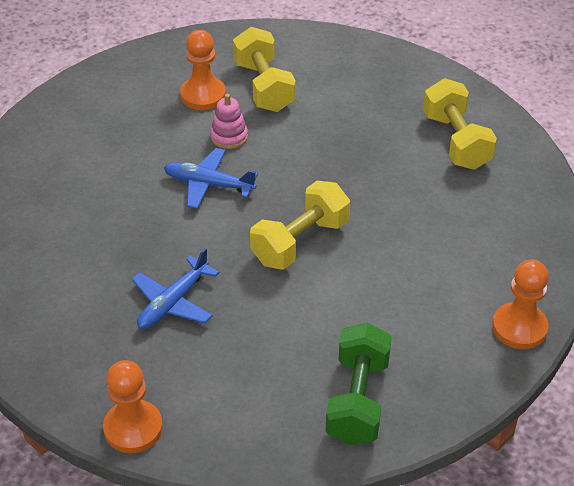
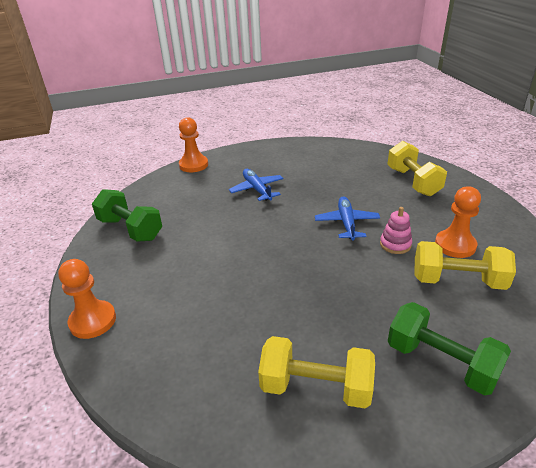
camera: 120 degrees right, 10 degrees down
blue plane [164,148,258,209] -> blue plane turned 45 degrees counterclockwise [315,196,380,241]
yellow dumbbell [250,181,350,270] -> yellow dumbbell moved to [387,141,447,196]
none -> green dumbbell [388,302,511,395]

